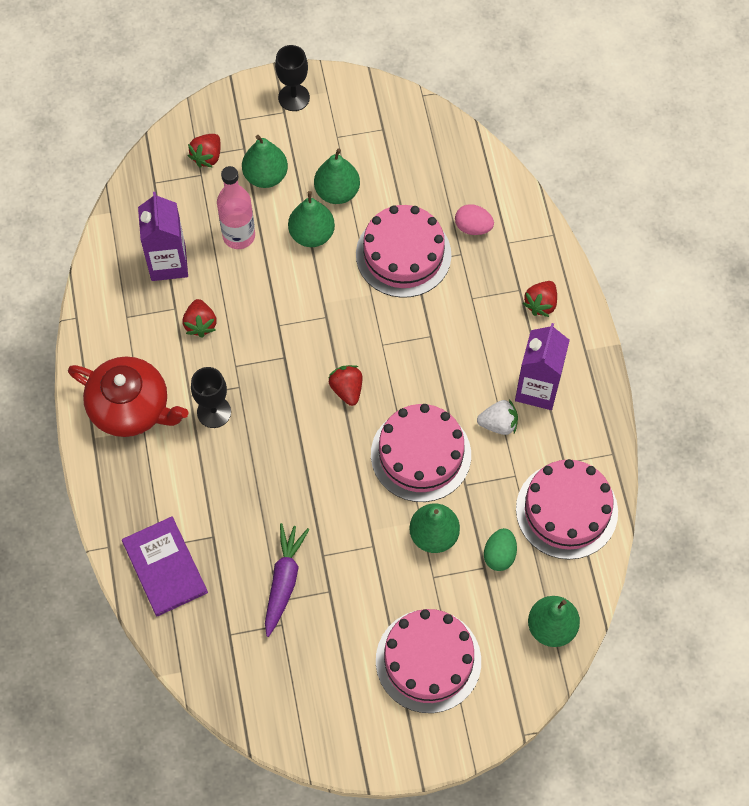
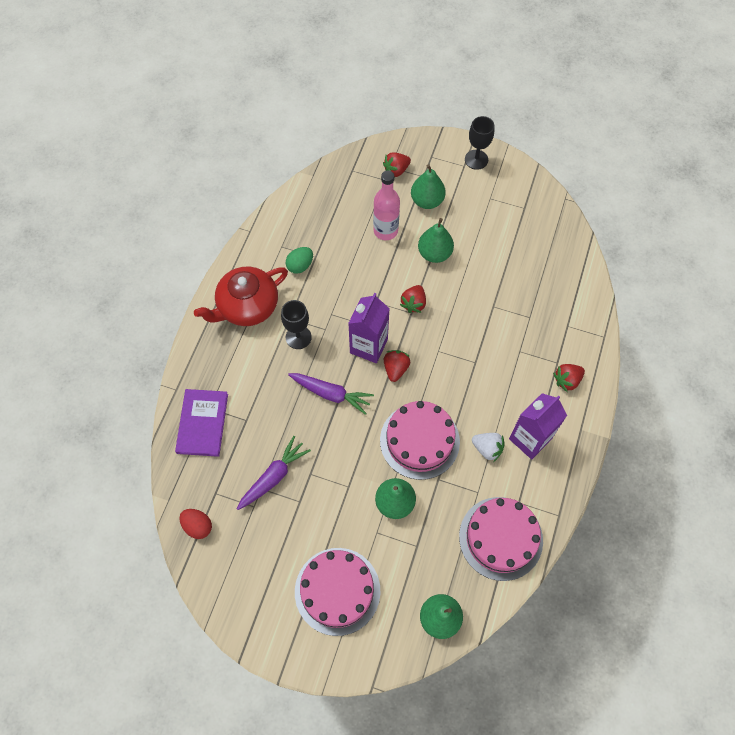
camera: 30 degrees right, 0 degrees up
red teapot [68,356,188,437] -> red teapot turned 90 degrees clockwise [194,267,288,326]
purple carton [138,192,188,281] -> purple carton moved to [348,293,390,363]
red strawberry [183,299,217,338] -> red strawberry moved to [400,285,426,313]
green pear [314,148,360,204] -> none
pink cake [356,205,452,298] -> none
pink egg [455,204,494,235] -> none
green egg [484,528,517,571] -> green egg moved to [286,247,313,274]
none -> red egg [179,509,212,539]
none -> purple carrot [288,373,374,415]

